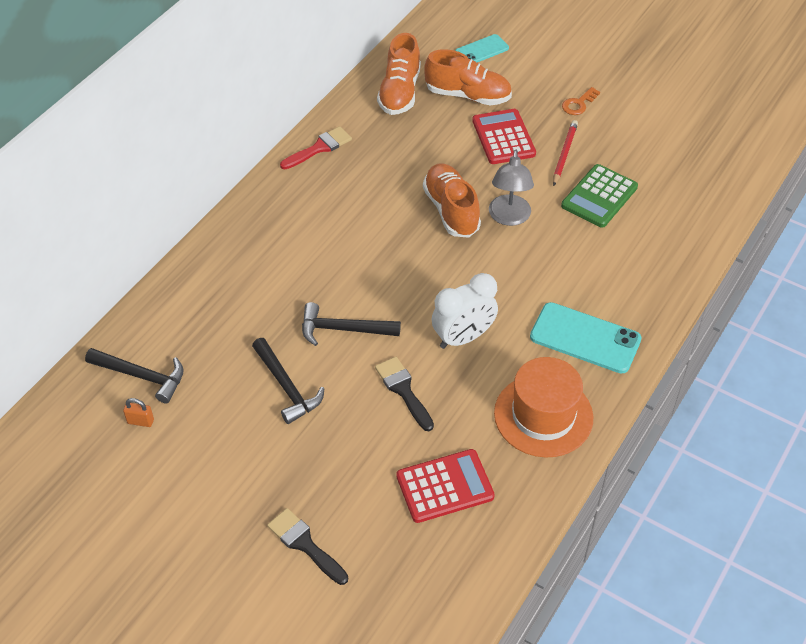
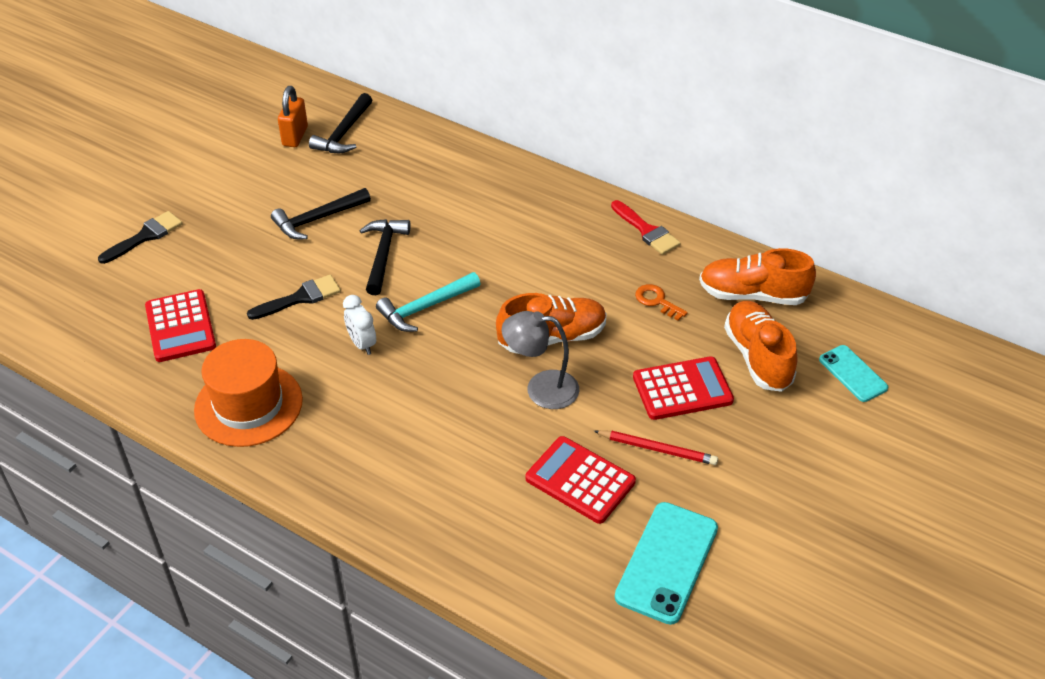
camera: 90 degrees right, 5 degrees down
orange padlock [123,398,154,427] -> orange padlock [278,86,308,147], size x1.69
orange shoe [424,49,512,105] -> orange shoe turned 150 degrees clockwise [724,301,798,392]
white clock [432,273,498,349] -> white clock [343,295,376,355], size x0.62
turquoise phone [530,302,642,374] -> turquoise phone moved to [615,502,718,625]
green calculator [561,164,638,228] -> red calculator [526,436,636,524]
orange key [562,87,600,115] -> orange key moved to [635,284,688,321]
none -> turquoise hammer [376,272,481,332]

